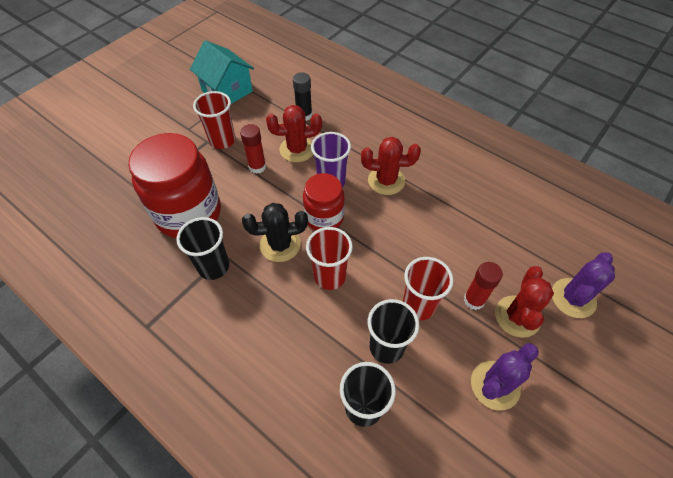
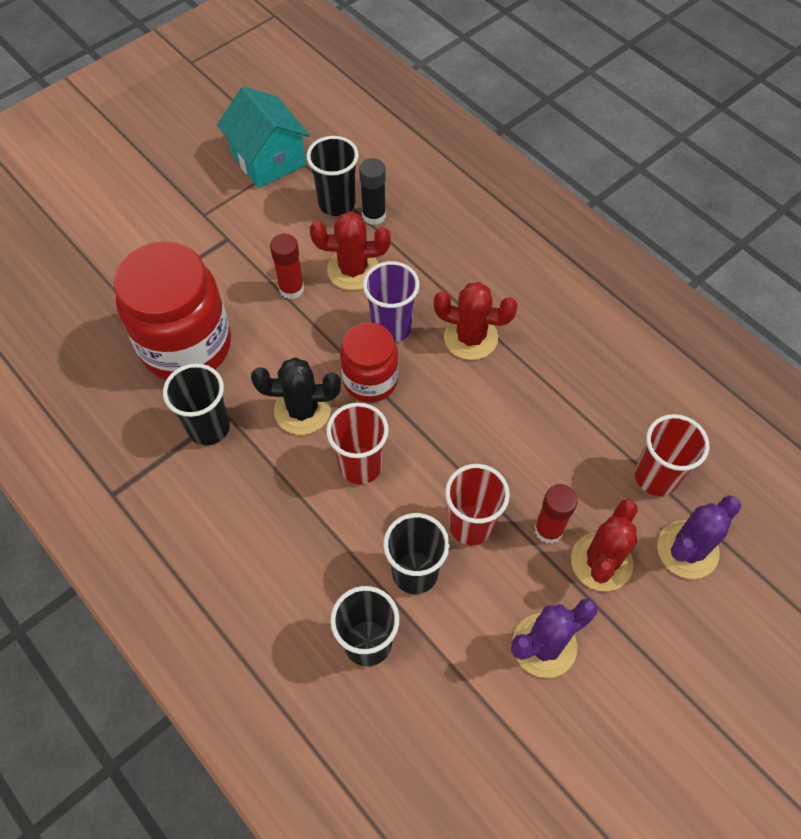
camera: 10 degrees right, 5 degrees up
red cup [193,91,235,149] -> red cup moved to [635,414,709,496]
none -> black cup [306,136,359,216]

